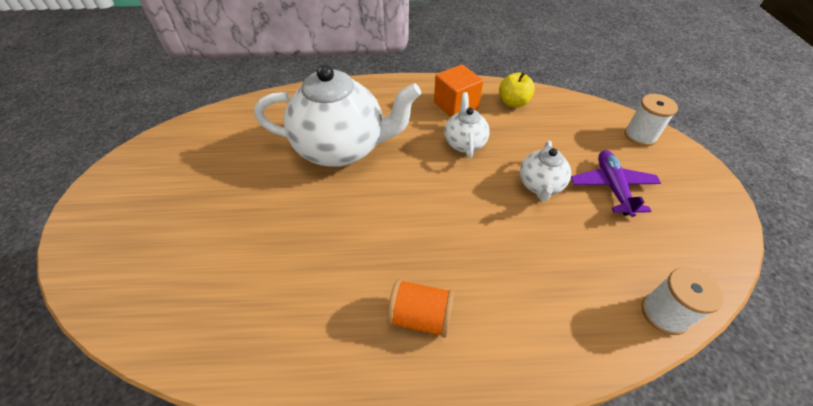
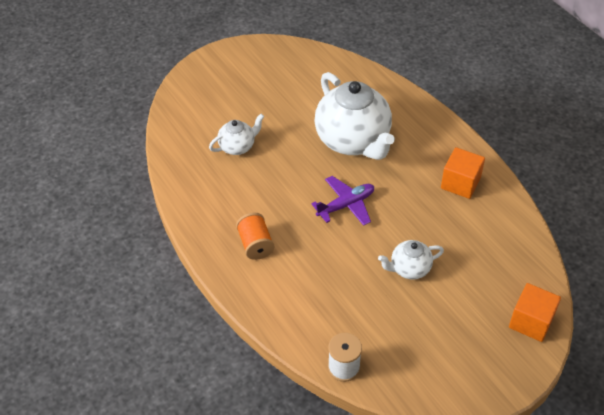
camera: 60 degrees right, 0 degrees up
white teapot [444,92,490,158] -> white teapot moved to [209,114,264,155]
yellow apple [499,72,535,108] -> none
purple plane [571,150,661,217] -> purple plane moved to [311,176,374,226]
white spool [624,94,678,146] -> orange cube [509,283,561,342]

